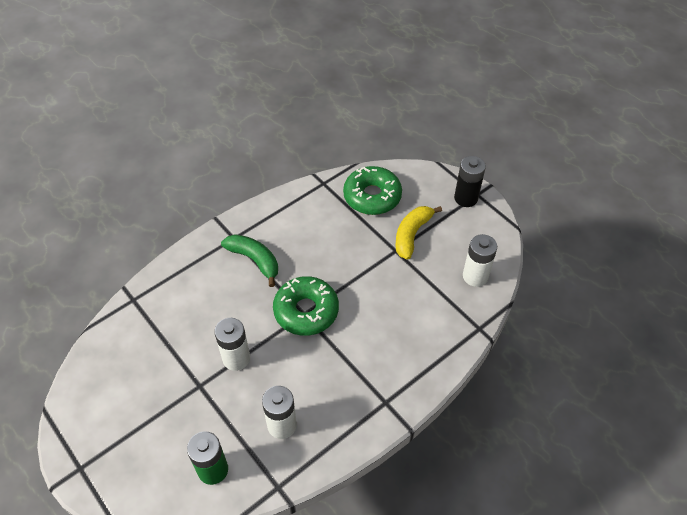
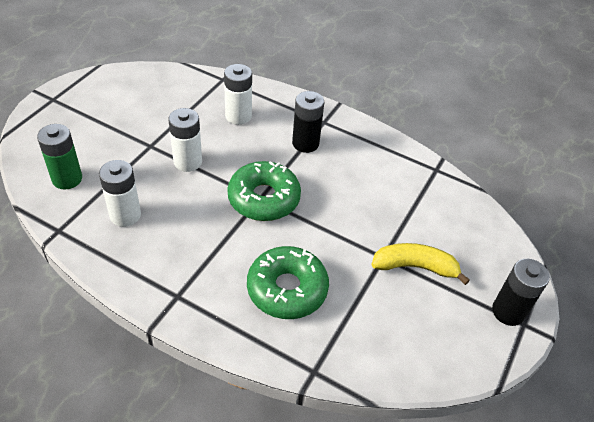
camera: 65 degrees right, 5 degrees down
green banana [221,234,278,287] -> black battery [292,91,324,153]
green donut [343,166,402,215] -> green donut moved to [247,246,329,319]
white battery [463,234,497,287] -> white battery moved to [224,64,252,125]

